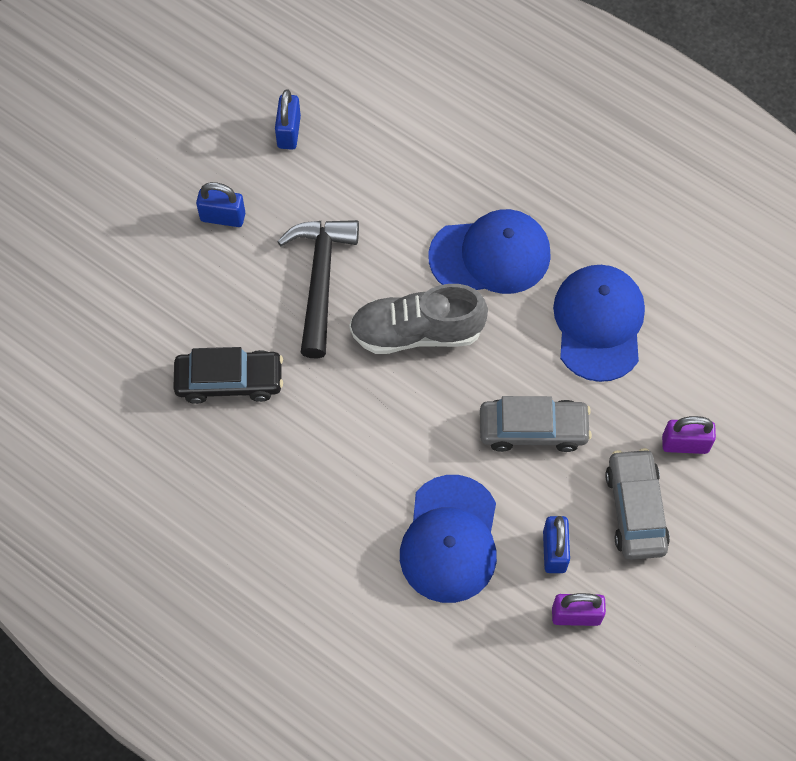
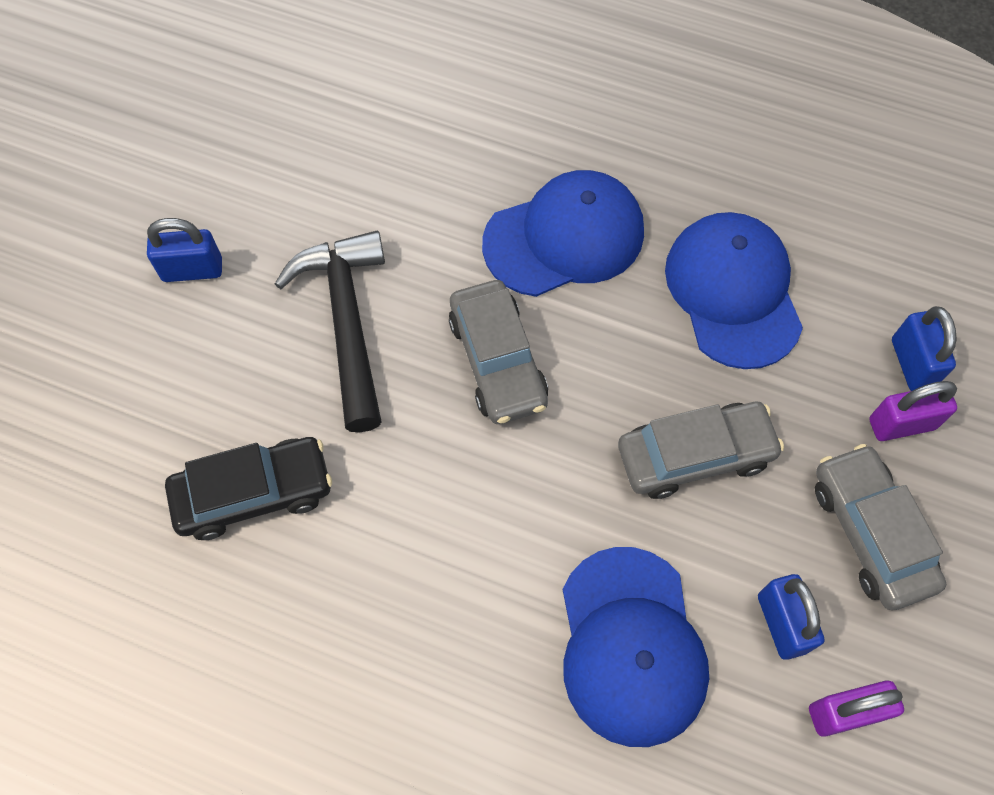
camera: 15 degrees left, 0 degrees up
blue padlock [275,89,301,150] -> blue padlock moved to [892,306,957,391]
grey shoe [349,284,488,354] -> grey car [449,280,548,424]

